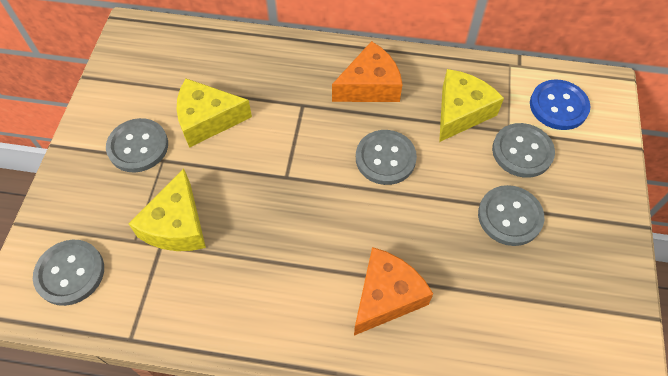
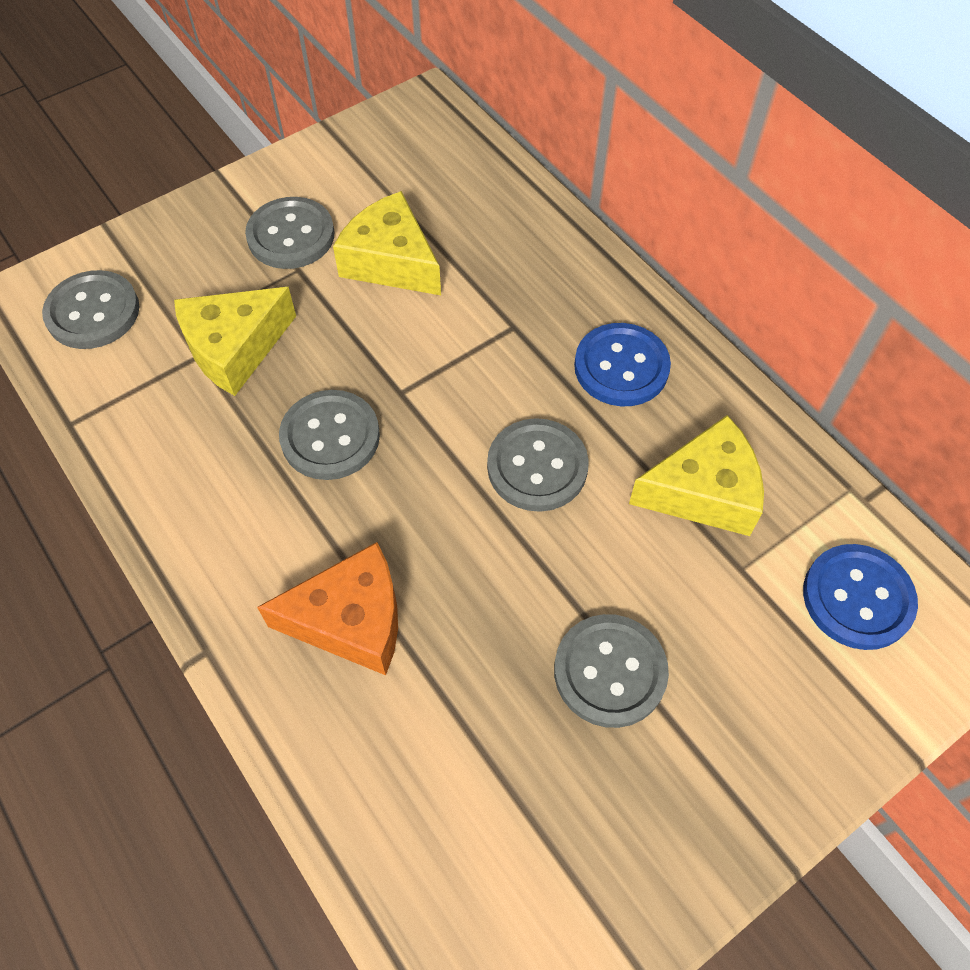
camera: 45 degrees right, 0 degrees up
orange cheese [332,41,403,102] -> blue button [574,323,671,406]
grey button [492,123,555,178] -> grey button moved to [279,390,380,480]

